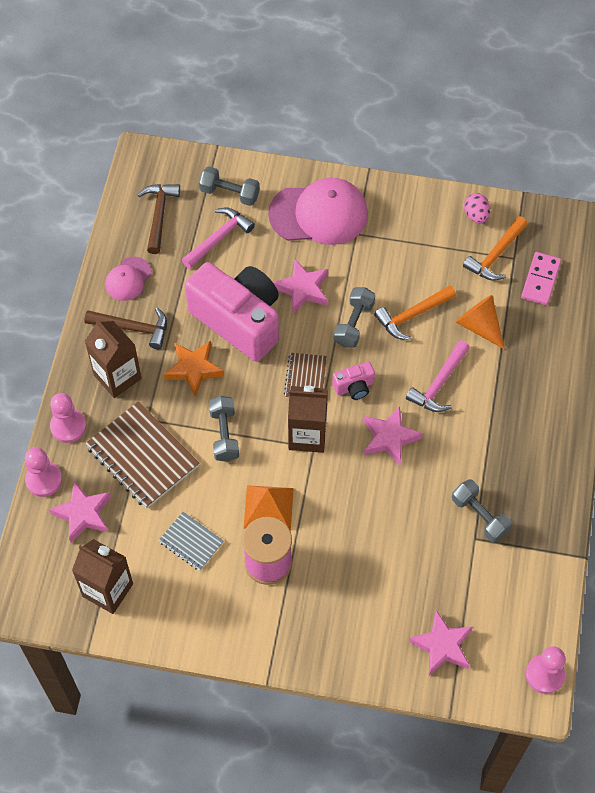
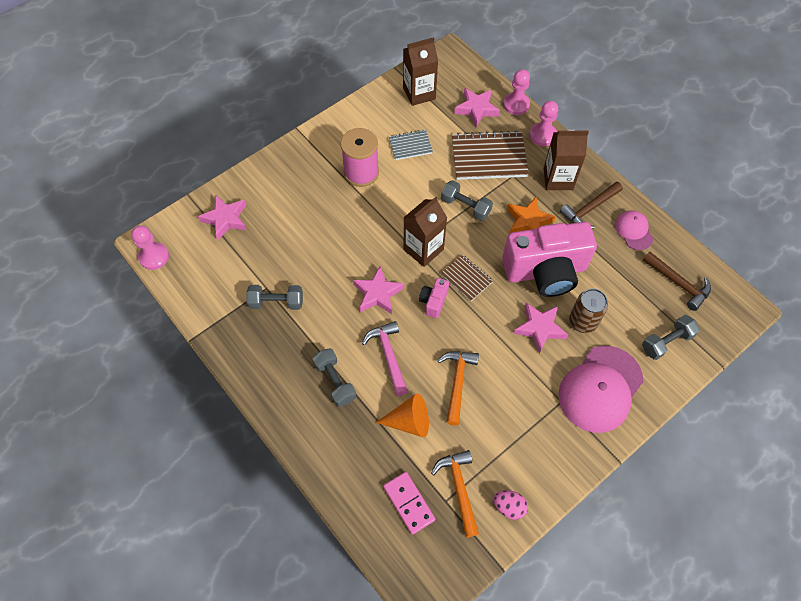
camera: 130 degrees right, 0 degrees up
pink hammer [182,208,255,269] -> none
orange pyramid [243,485,294,532] -> none
grey dumbbell [334,287,375,348] -> grey dumbbell moved to [313,348,356,407]
none -> brown can [569,289,608,333]

